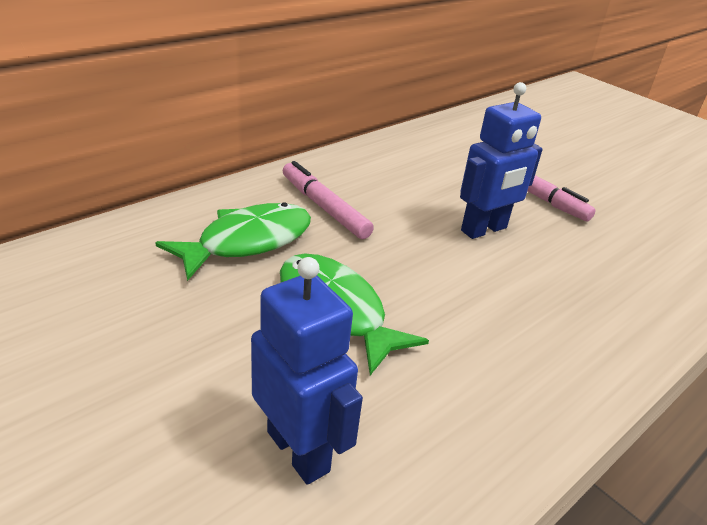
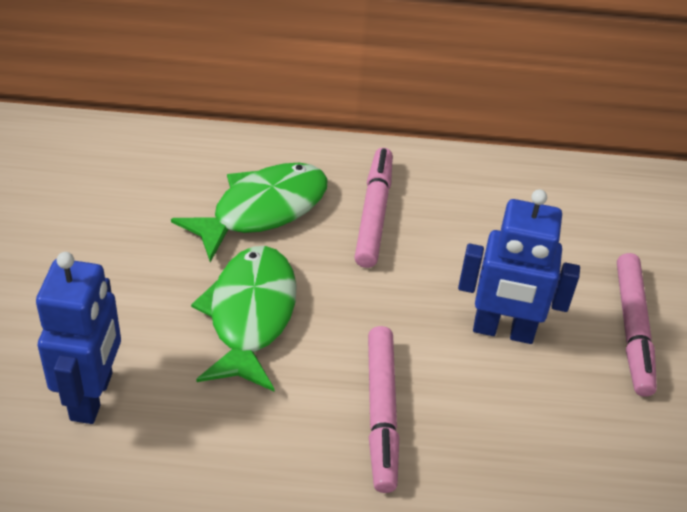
camera: 45 degrees right, 10 degrees up
green fish [155,203,311,281] -> green fish turned 45 degrees counterclockwise [171,163,328,262]
none -> pink marker [368,326,399,493]

